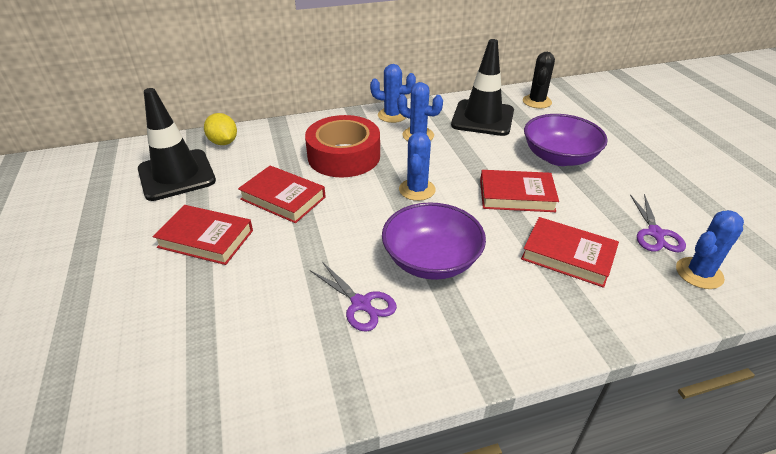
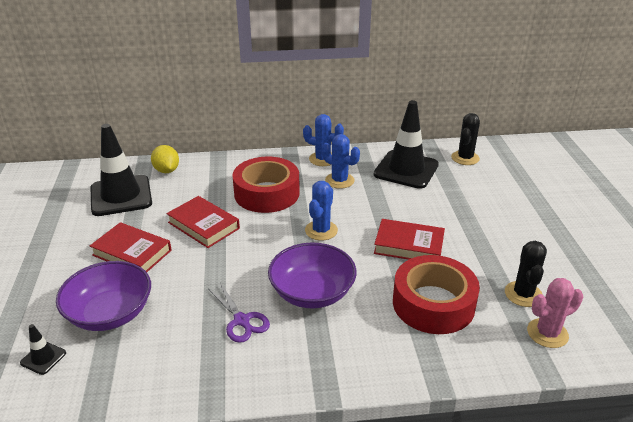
camera: 10 degrees right, 5 degrees down
red book [521,217,619,288] -> red tape [393,255,480,334]
purple bowl [524,114,608,166] -> purple bowl moved to [56,261,151,331]
purple scissors [630,194,686,252] -> black cactus [505,241,547,307]
blue cactus [676,210,744,289] -> pink cactus [527,278,583,348]
none -> black traffic cone [20,324,66,375]

